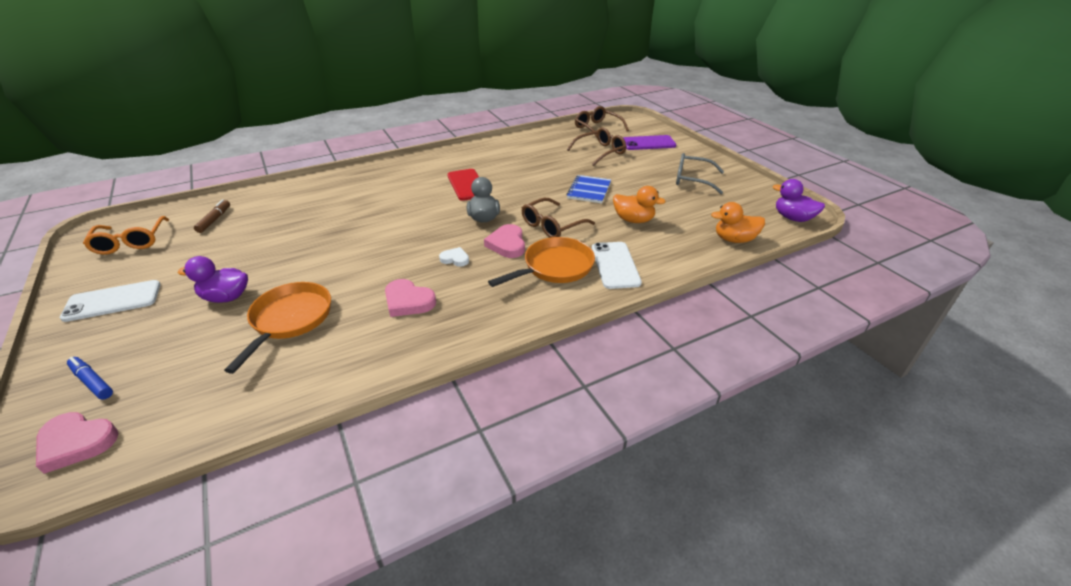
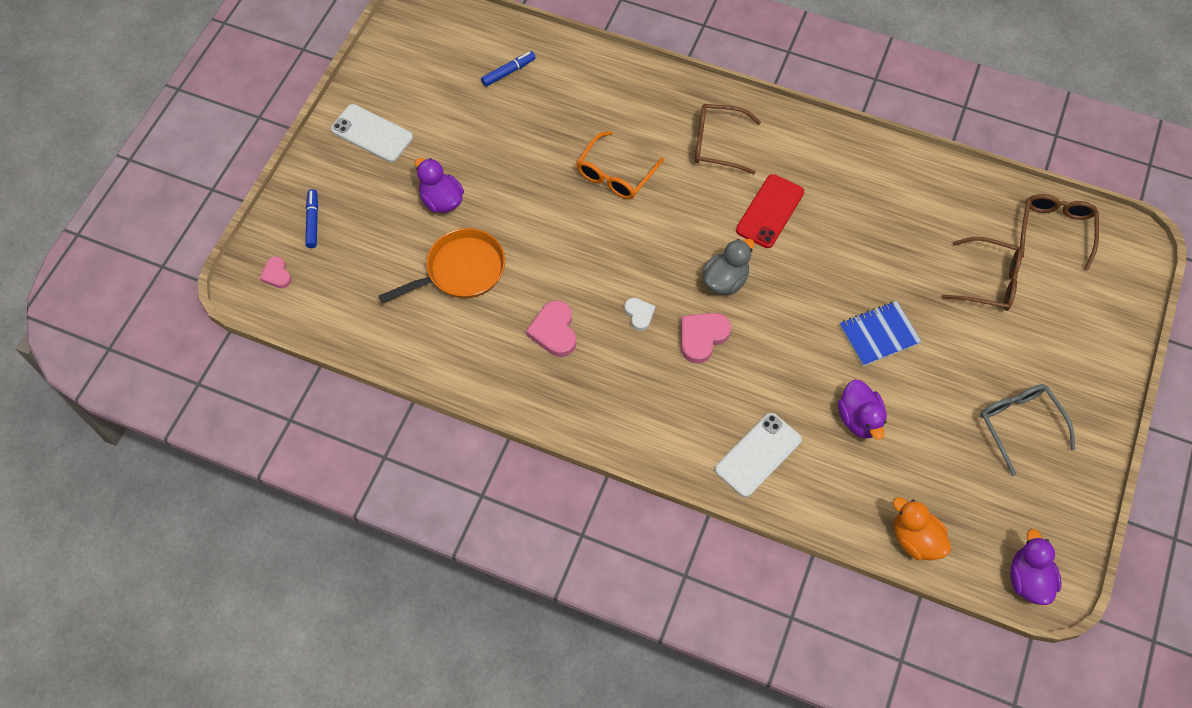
camera: 50 degrees right, 25 degrees up
pink heart [36,412,118,474] -> pink heart [260,256,292,288], size x0.61
orange glasses [83,216,169,255] -> orange glasses moved to [576,131,664,199]
brown marker [194,200,230,233] -> blue marker [481,51,536,87]
orange pan [488,237,595,287] -> none
brown glasses [522,198,595,238] -> brown glasses moved to [695,104,761,174]
orange duck [613,186,666,223] -> purple duck [838,380,887,440]
purple phone [623,135,676,150] -> none

